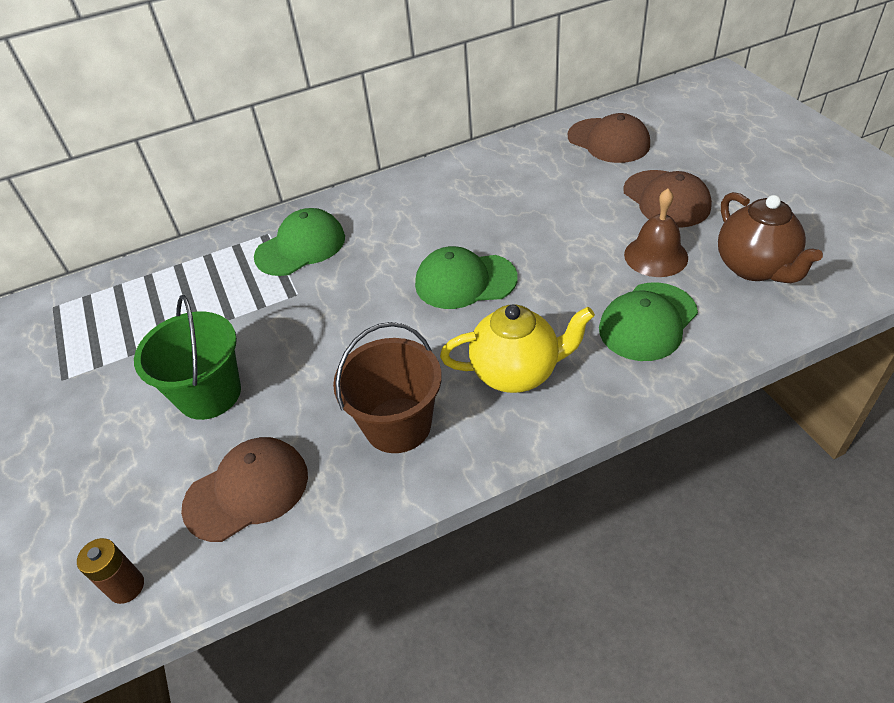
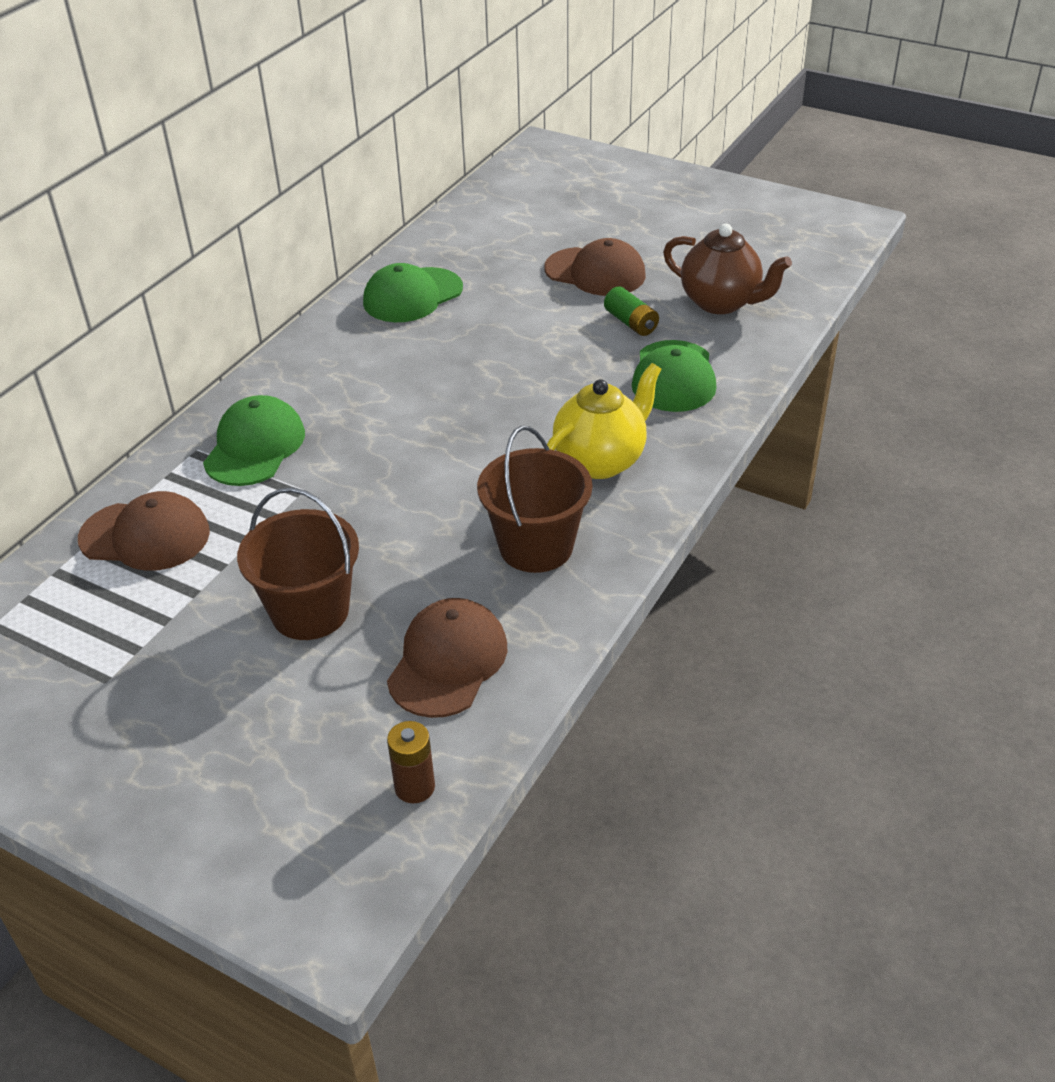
camera: 40 degrees left, 5 degrees down
green bucket [134,295,241,420] -> brown bucket [237,487,359,640]
green cap [415,246,518,309] -> green cap moved to [363,263,463,322]
brown cap [568,113,650,163] -> brown cap moved to [78,491,210,571]
brown bell [624,189,688,277] -> green battery [604,286,659,336]

